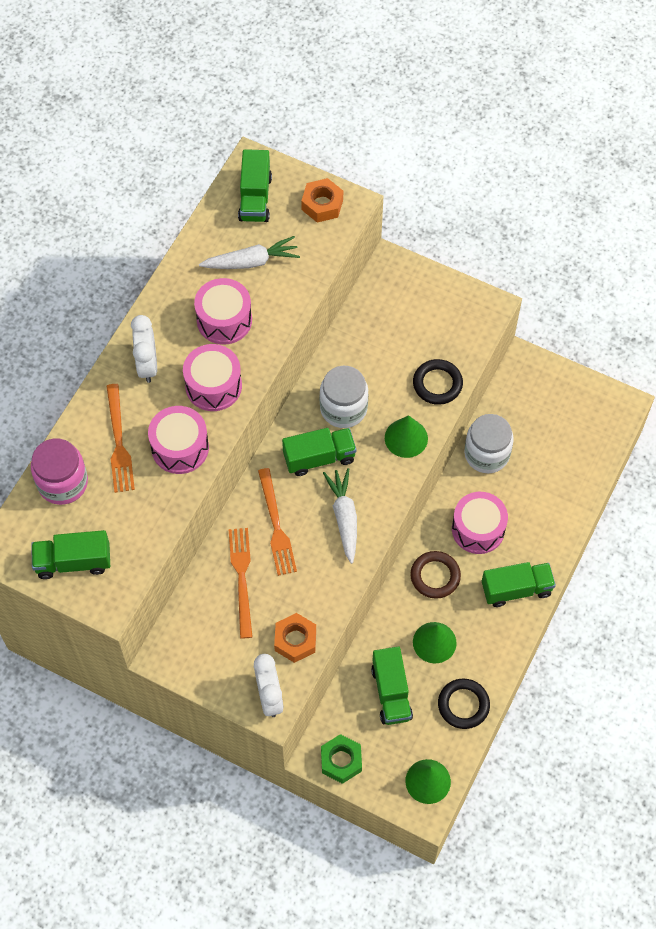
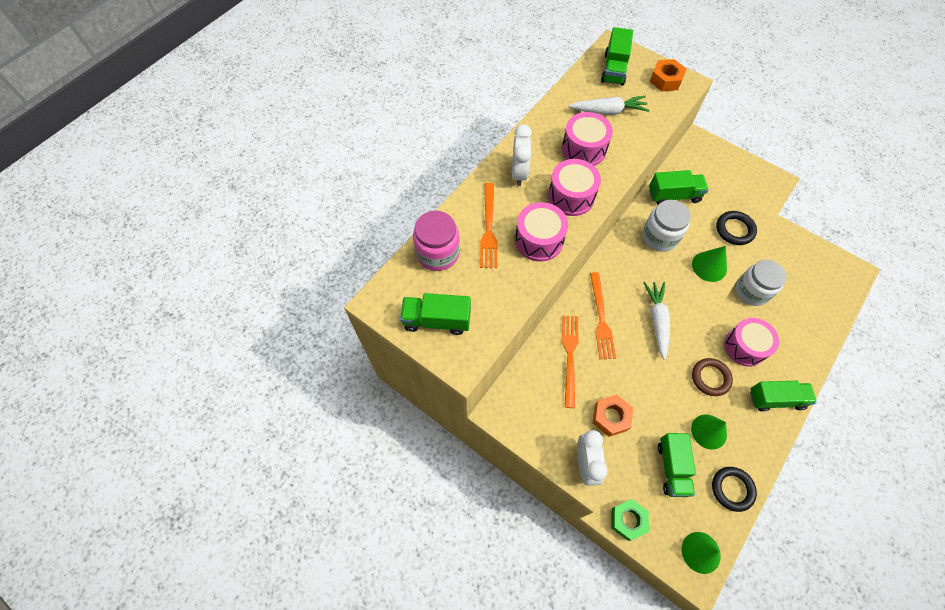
camera: 10 degrees right, 0 degrees up
green truck [282,428,356,476] -> green truck moved to [649,170,709,205]

